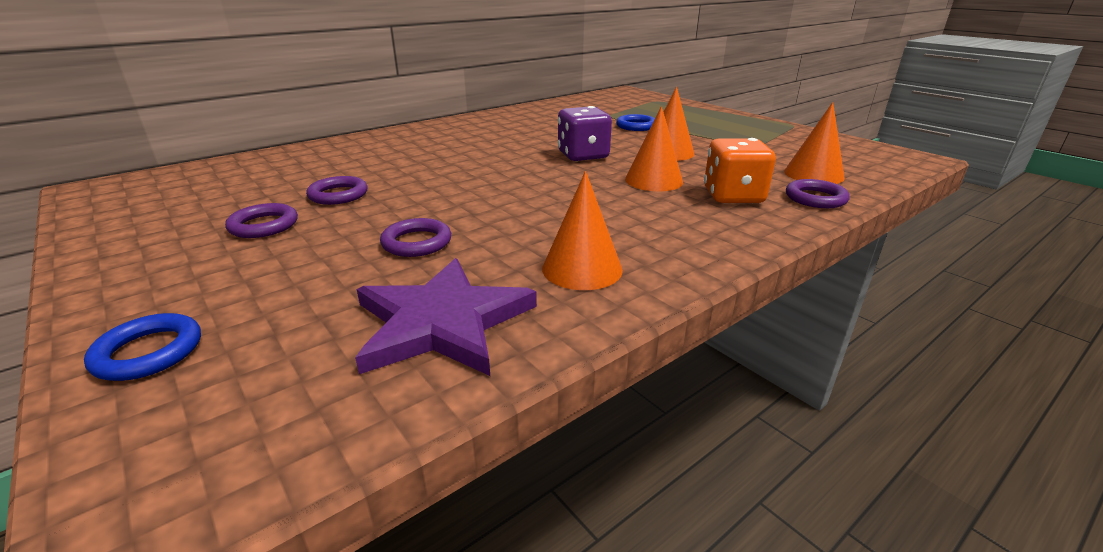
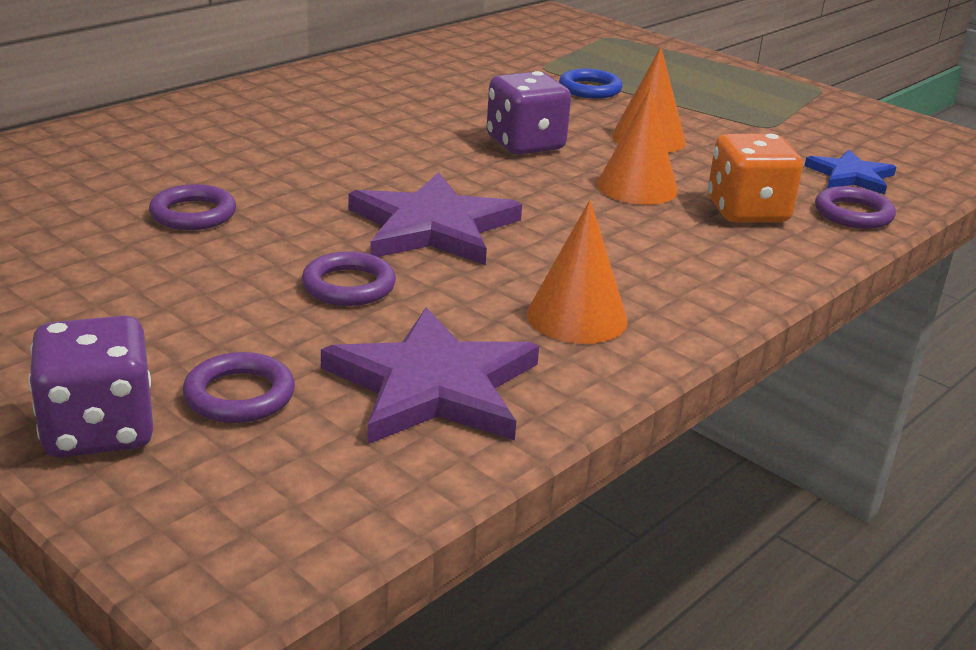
camera: 10 degrees left, 0 degrees up
blue ring [84,313,201,381] -> purple dice [28,316,153,457]
purple ring [225,203,298,238] -> purple ring moved to [183,352,295,423]
orange cone [784,102,845,184] -> blue star [804,149,896,195]
none -> purple star [348,172,522,265]

